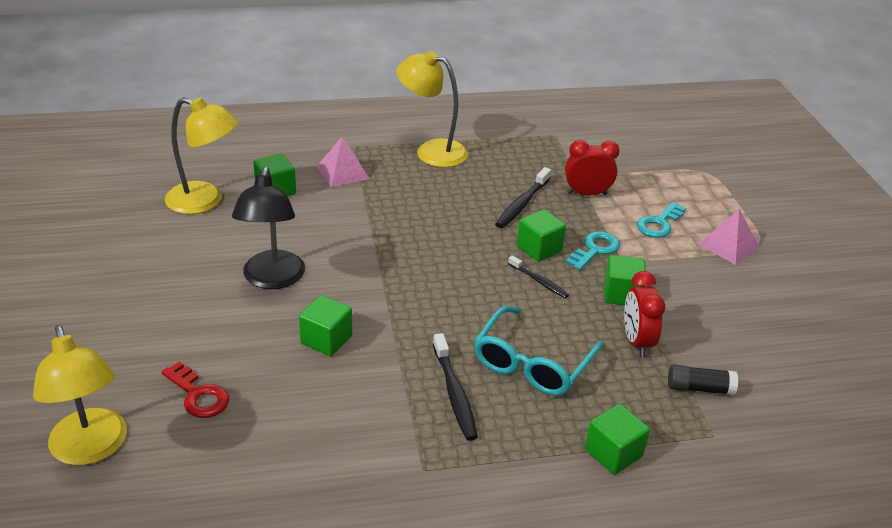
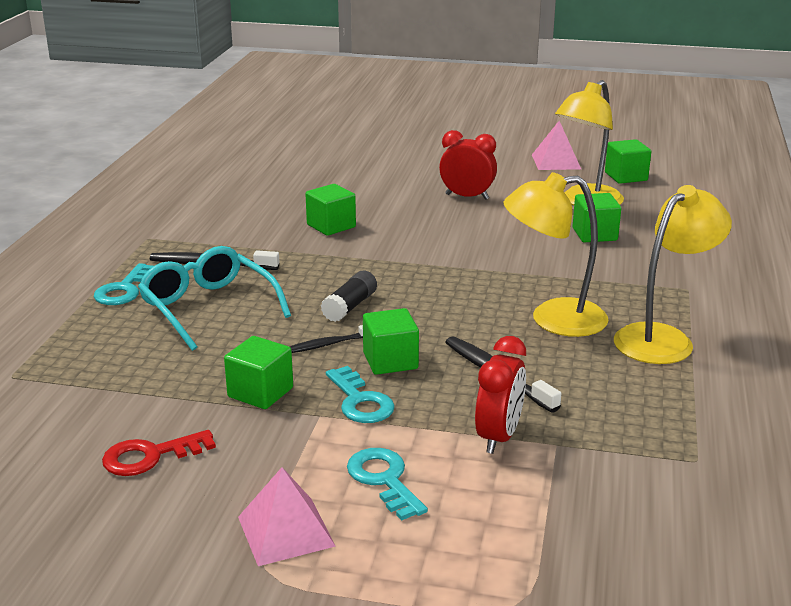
camera: 115 degrees right, 10 degrees down
yellow lamp [33,325,127,465] -> yellow lamp moved to [504,172,609,337]
red key [161,362,229,418] -> red key moved to [102,430,216,476]
black lamp [232,167,305,289] -> none
pink pyramid [317,136,370,187] -> pink pyramid moved to [532,121,581,170]
green cube [585,404,650,475] -> green cube moved to [605,139,651,184]
red clock [624,271,665,357] -> red clock moved to [439,130,497,200]
black glue stick [668,365,738,395] -> black glue stick moved to [321,271,377,322]
none -> turquoise key [94,263,153,305]

